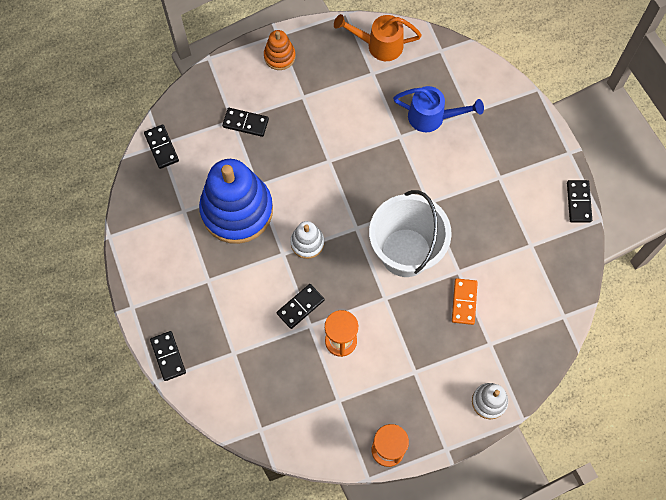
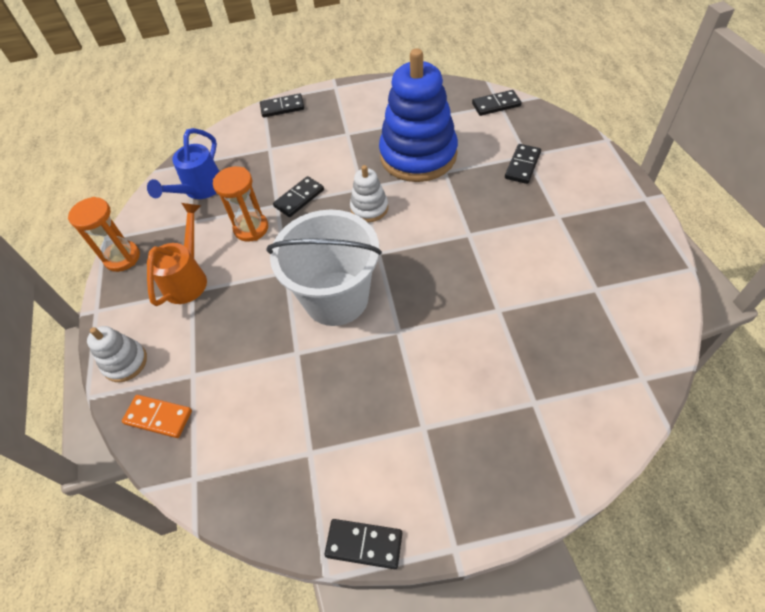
camera: 105 degrees right, 15 degrees down
orange stacking toy [264,30,296,70] -> none
black domino [277,284,324,329] -> black domino turned 75 degrees clockwise [273,176,324,217]
orange watering can [334,14,422,61] -> orange watering can moved to [147,203,207,306]
blue watering can [393,86,484,132] -> blue watering can moved to [147,128,220,199]
orange domino [452,278,478,325] -> orange domino moved to [122,395,192,438]

